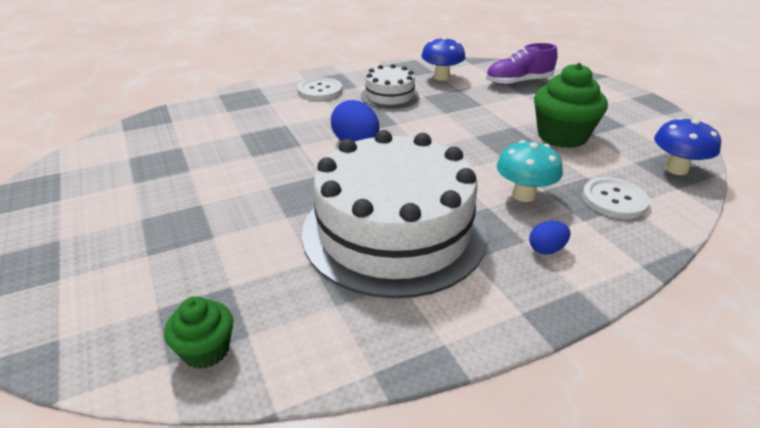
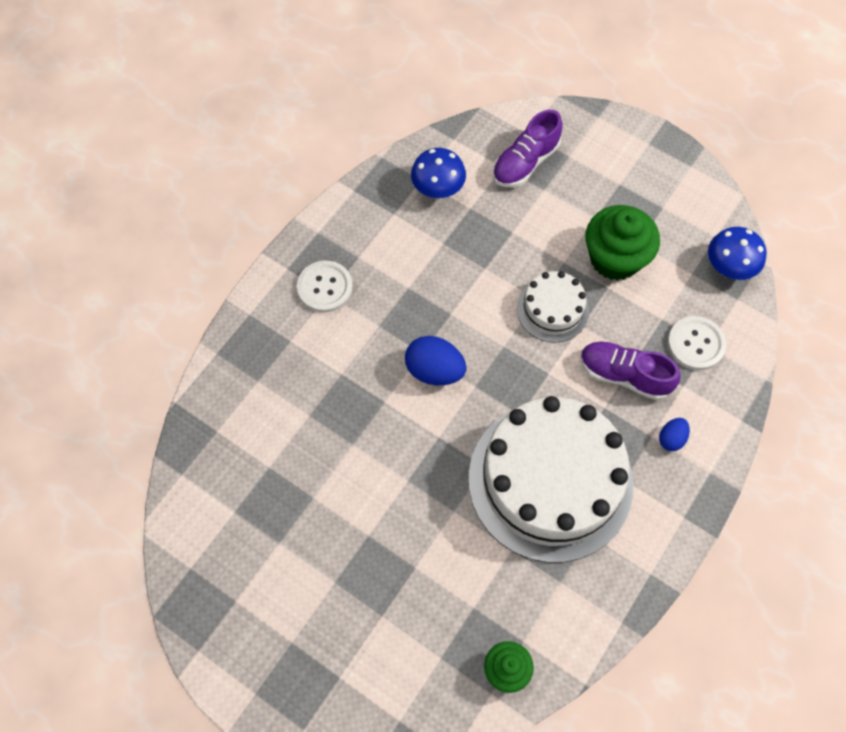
camera: 30 degrees left, 30 degrees up
white cake [361,64,419,109] -> white cake moved to [517,271,589,343]
turquoise mushroom [497,140,563,202] -> purple shoe [580,341,680,400]

